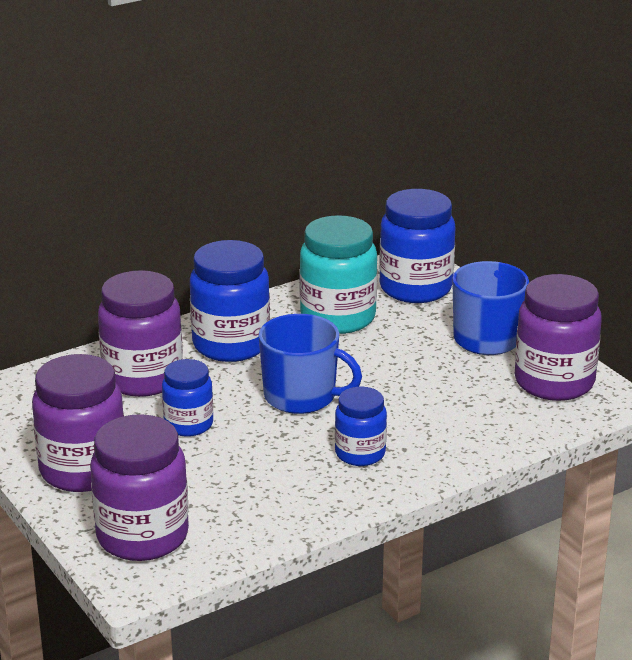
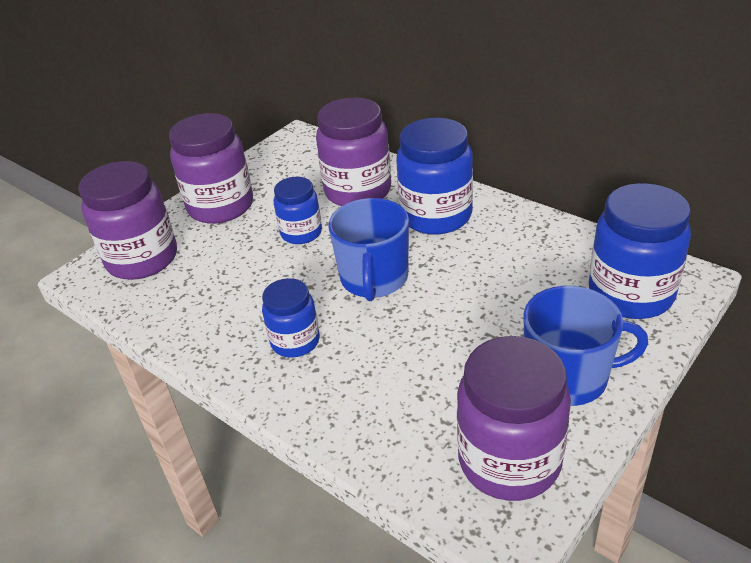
camera: 75 degrees right, 10 degrees up
turquoise jar [299,215,377,334] -> none

